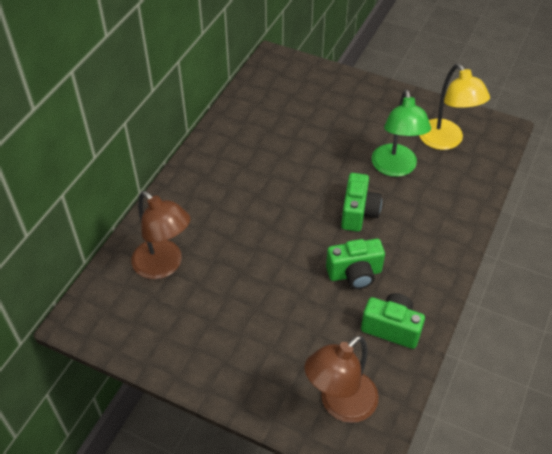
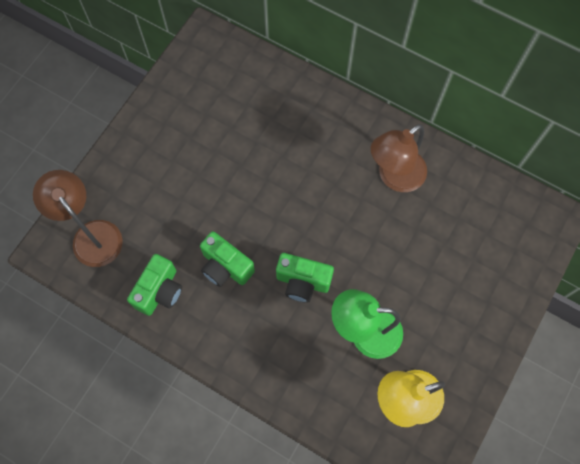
camera: 95 degrees right, 20 degrees up
brown lamp [131,191,190,279] -> brown lamp moved to [371,124,427,192]
green camera [326,239,385,289] -> green camera turned 45 degrees counterclockwise [200,231,255,287]

